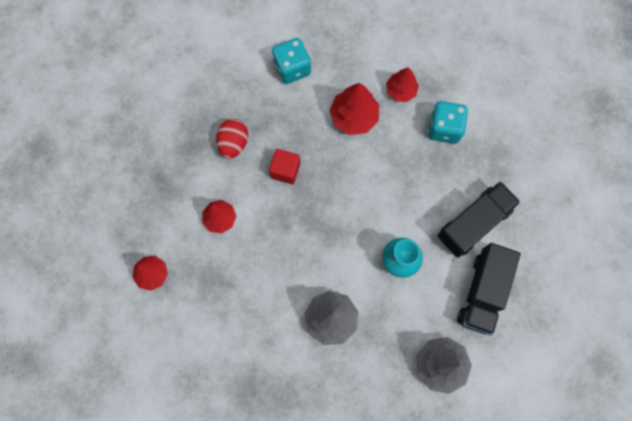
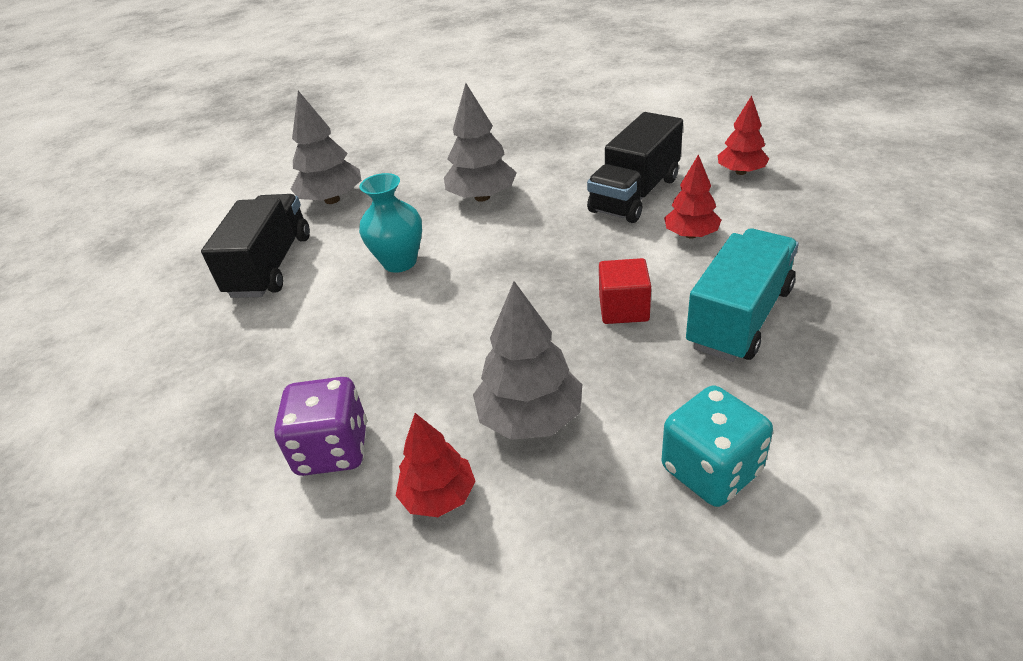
camera: 170 degrees right, 35 degrees down
red egg [216,119,248,159] -> turquoise truck [686,229,799,362]
red tree [329,83,379,135] -> grey tree [473,281,582,440]
turquoise dice [428,101,468,144] -> purple dice [274,377,367,476]
black truck [438,181,520,258] -> black truck moved to [587,112,683,223]

